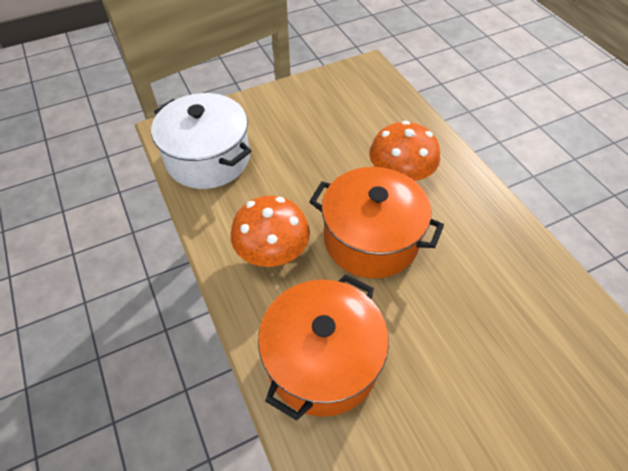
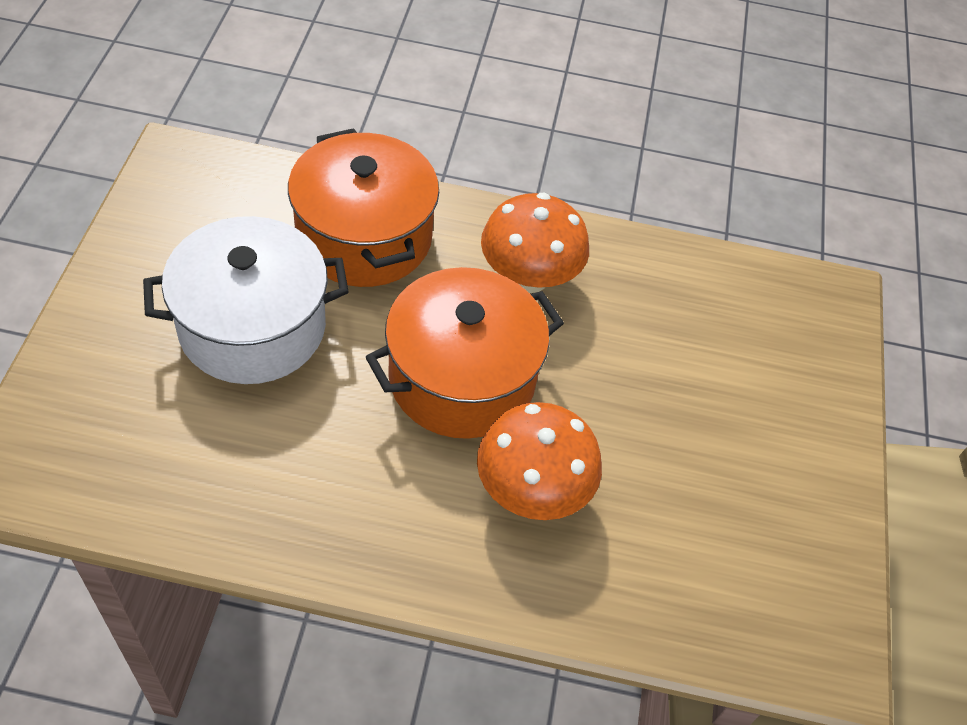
camera: 120 degrees right, 0 degrees up
white pot [151,93,251,189] -> white pot moved to [143,216,349,384]

